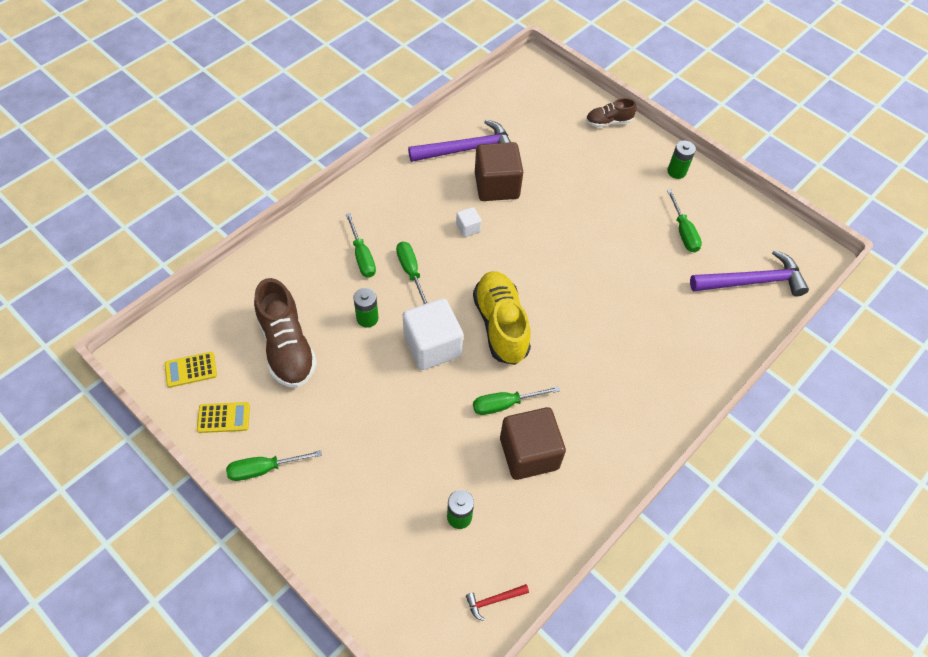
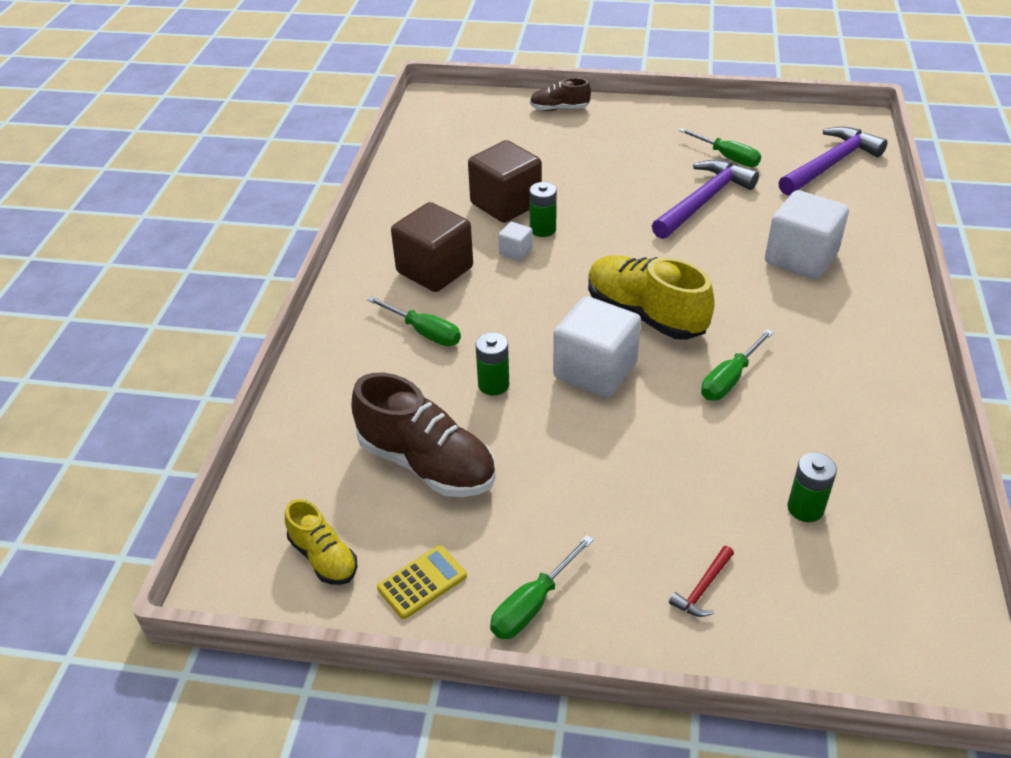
camera: 30 degrees left, 15 degrees down
yellow calculator [165,352,217,388] -> yellow shoe [285,499,357,585]
green screwdriver [396,242,428,305] -> none
purple hammer [408,120,511,162] -> purple hammer moved to [652,160,759,239]
red hammer [466,584,529,621] -> red hammer moved to [669,546,734,617]
brown cube [500,407,566,480] -> brown cube moved to [391,202,473,292]
brown shoe [586,98,637,128] -> brown shoe turned 45 degrees clockwise [530,78,591,111]
green battery [667,140,696,179] -> green battery moved to [529,182,557,237]
none -> white cube [765,190,849,279]

